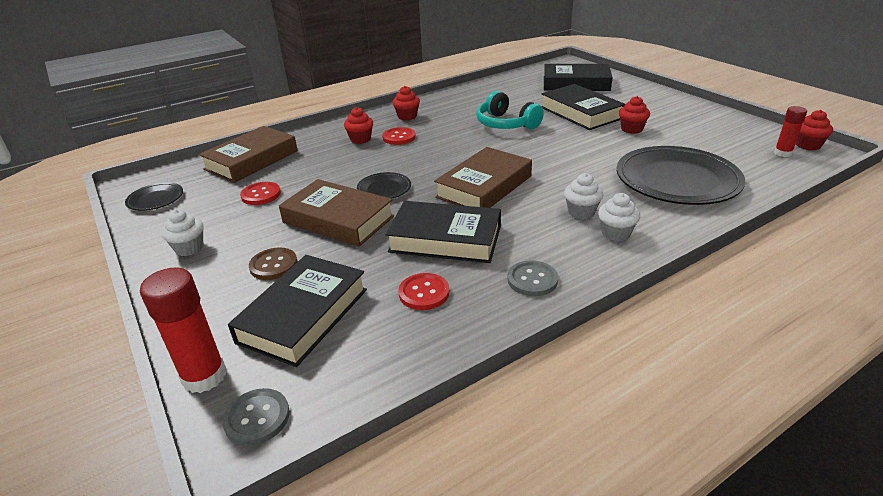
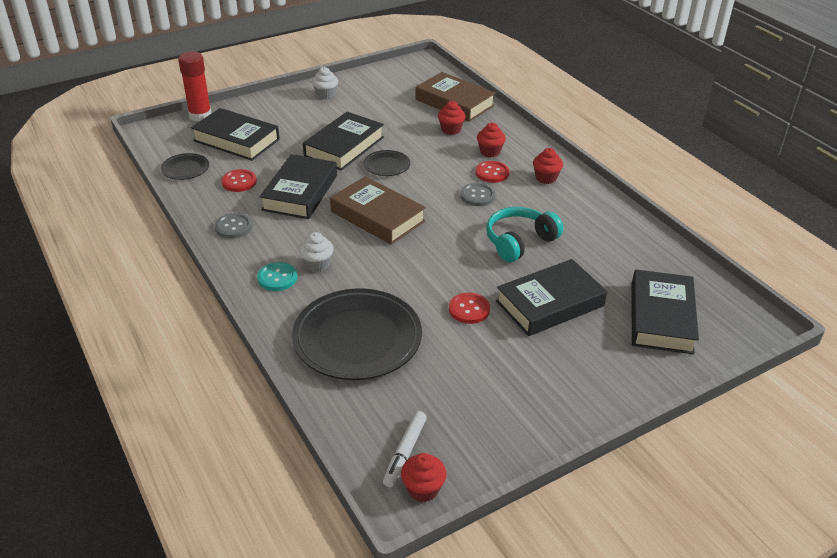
camera: 90 degrees right, 5 degrees up
black plate [125,183,183,211] -> black plate moved to [161,153,209,180]
grey button [222,388,290,446] -> grey button moved to [460,183,496,206]
red button [240,182,281,205] -> red button moved to [449,292,490,324]
brown button [249,247,297,280] -> none
brown book [279,179,394,247] -> black book [303,112,384,171]
white cupcake [598,193,640,241] -> turquoise button [257,262,298,291]
red cupcake [619,96,650,134] -> red cupcake moved to [438,101,466,135]
red glue stick [774,106,807,157] -> white marker [383,411,427,487]

